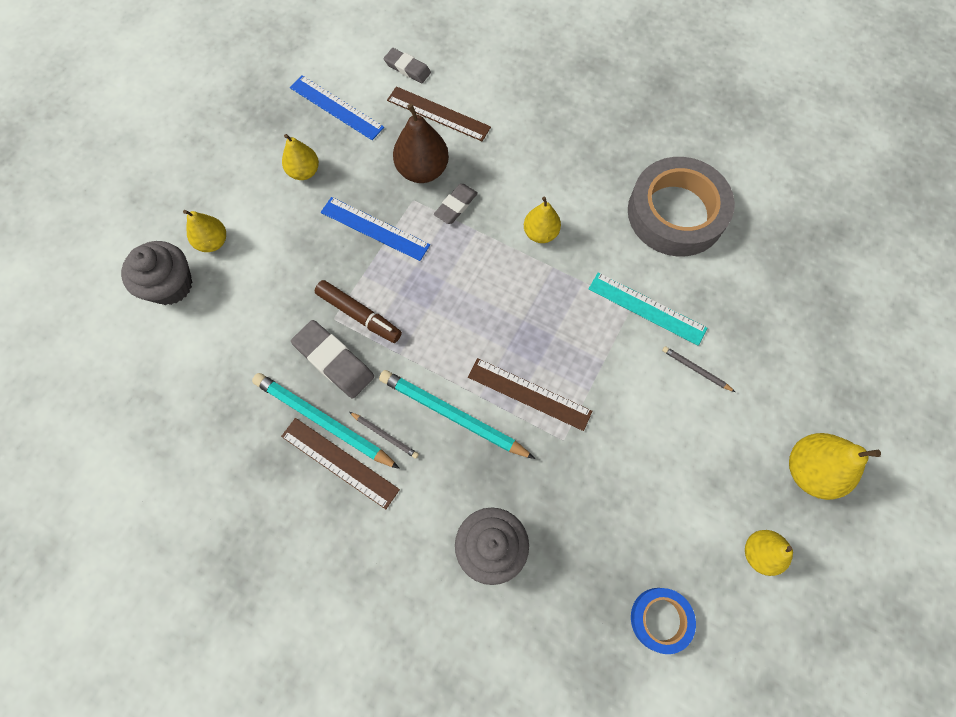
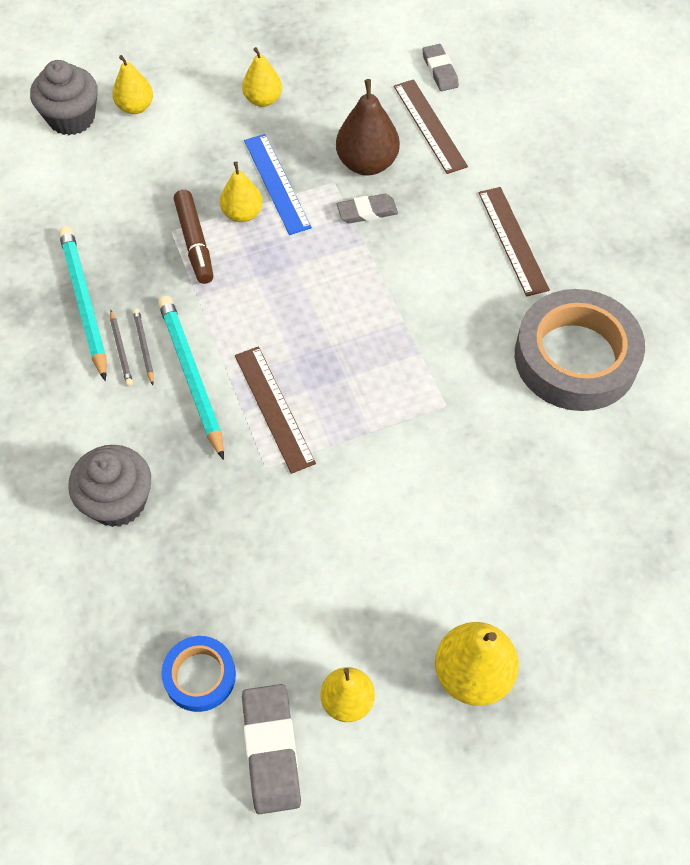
camera: 40 degrees right, 10 degrees down
brown ruler [281,418,400,509] -> brown ruler moved to [479,187,550,296]
blue ruler [290,75,384,140] -> none
grey eraser [291,320,374,398] -> grey eraser moved to [242,684,301,814]
yellow pear [524,197,561,243] -> yellow pear moved to [220,162,263,222]
turquoise ruler [589,272,707,346] -> none
grey pencil [662,346,735,392] -> grey pencil moved to [133,308,154,385]

